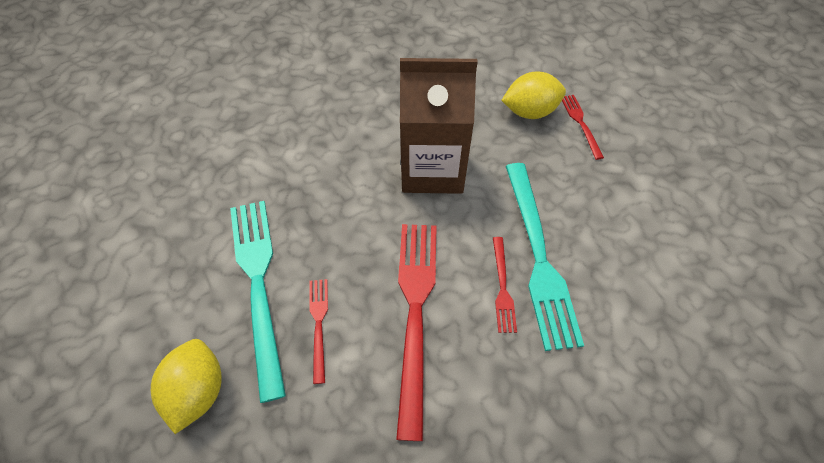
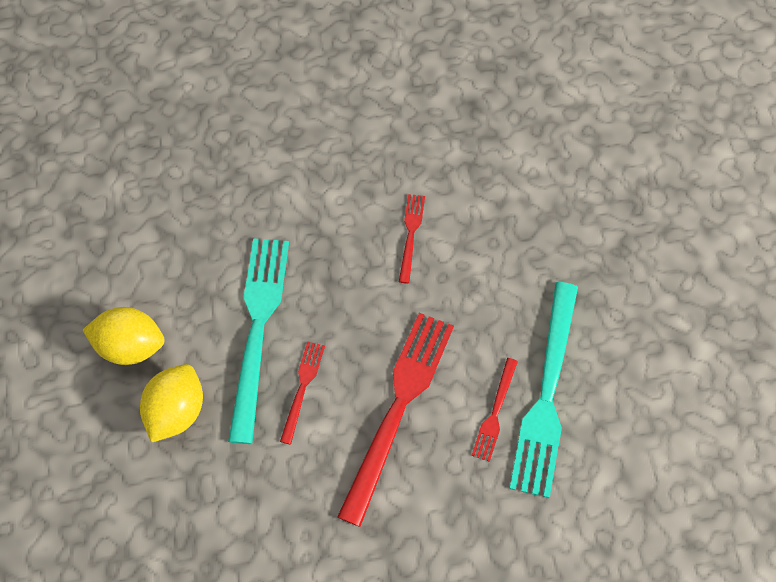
camera: 20 degrees right, 5 degrees up
brown carton [400,58,478,194] -> none
yellow lemon [501,72,566,119] -> yellow lemon moved to [83,307,164,365]
red fork [562,95,604,160] -> red fork moved to [399,194,425,284]

